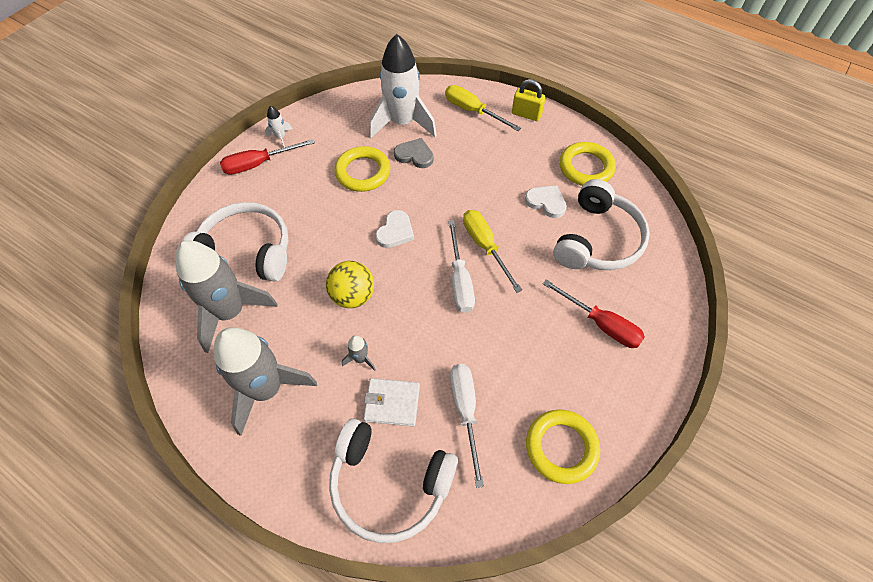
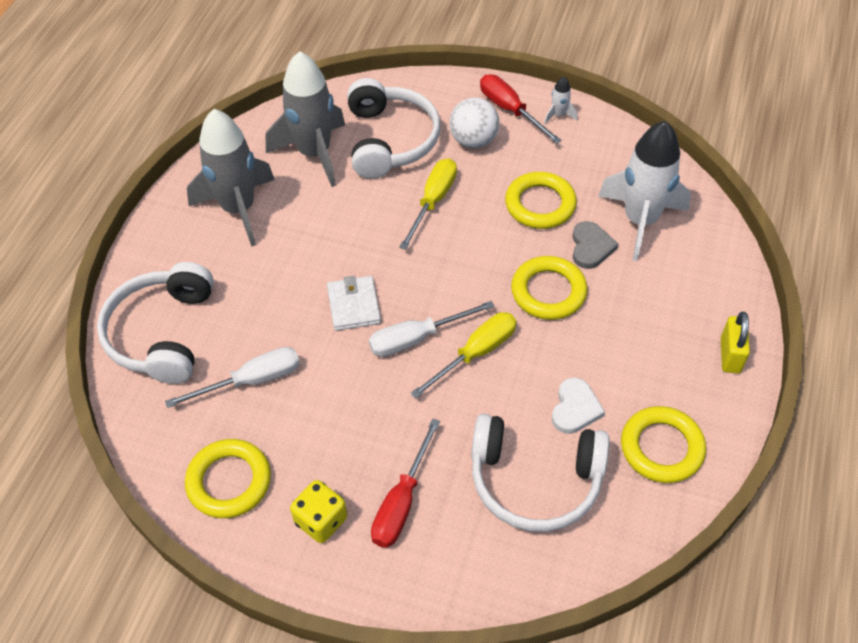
camera: 75 degrees right, 5 degrees down
yellow ball [326,261,374,308] -> none
grey rocket [342,335,376,371] -> none
white wallet [363,378,420,426] -> white wallet moved to [327,276,381,331]
white heart [375,210,414,248] -> none
yellow screwdriver [445,85,521,131] -> yellow screwdriver moved to [399,158,457,250]
none -> yellow dice [290,480,347,543]
none -> white ball [450,97,499,149]
none -> yellow ring [511,256,588,320]

